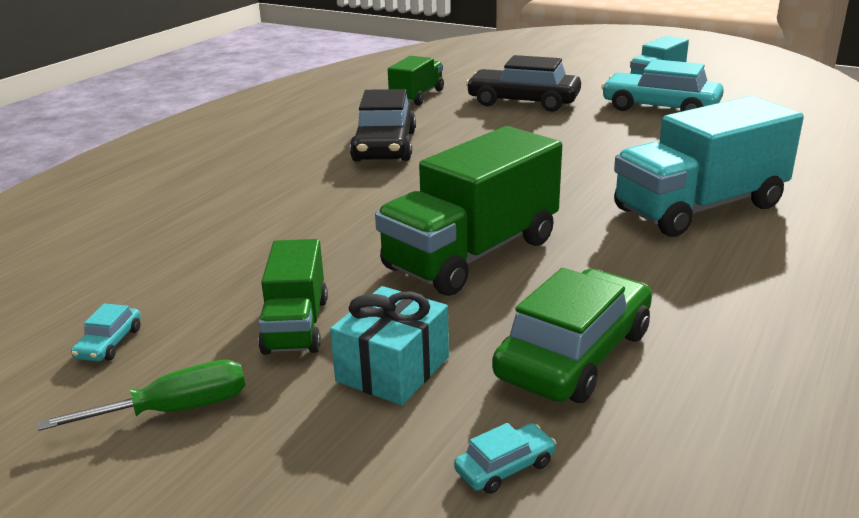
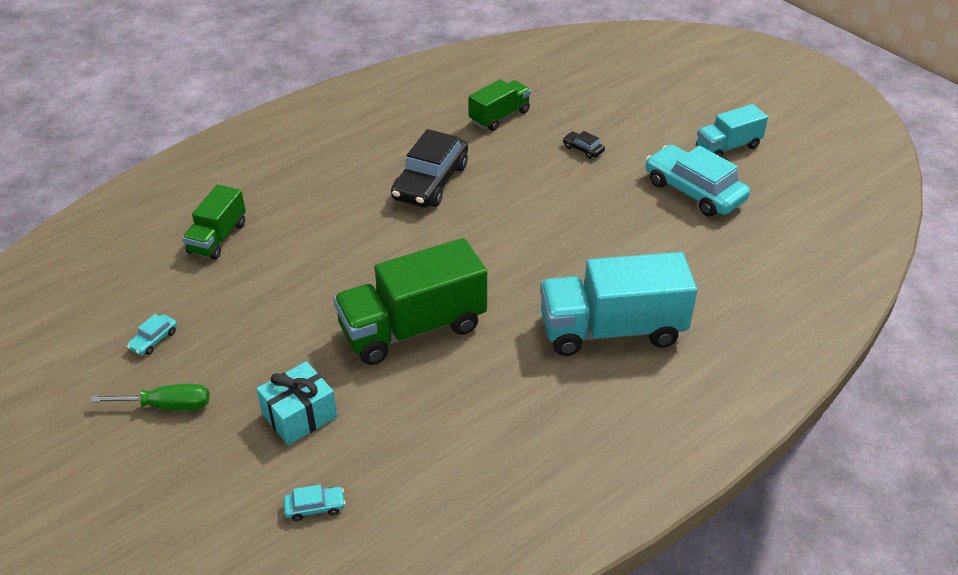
camera: 20 degrees right, 15 degrees up
green truck [258,239,328,355] -> green truck moved to [182,184,246,260]
black car [466,55,581,112] -> black car [563,131,605,159], size x0.42
green car [492,268,652,403] -> none

